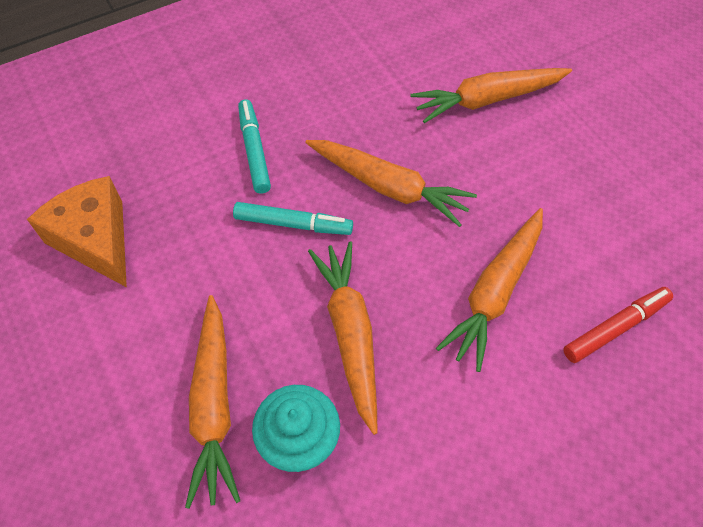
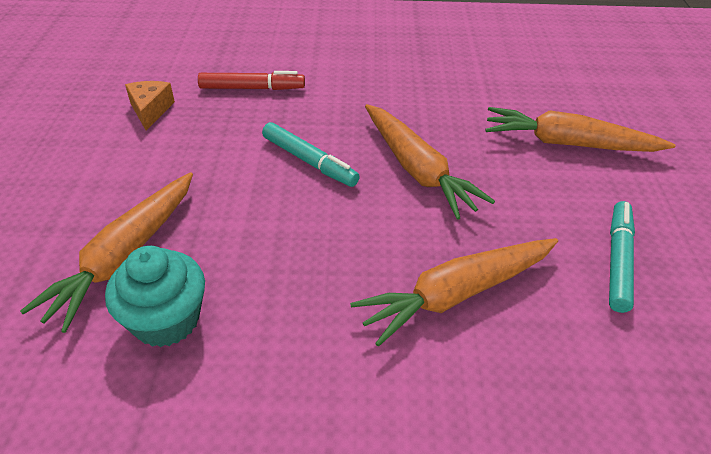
camera: 30 degrees right, 15 degrees down
orange cheese [27,176,127,287] -> orange cheese [125,81,175,130], size x0.56
turquoise marker [238,99,271,194] -> turquoise marker moved to [609,201,635,313]
orange carrot [308,241,377,435] -> none
red marker [563,287,673,363] -> red marker moved to [198,71,305,90]

